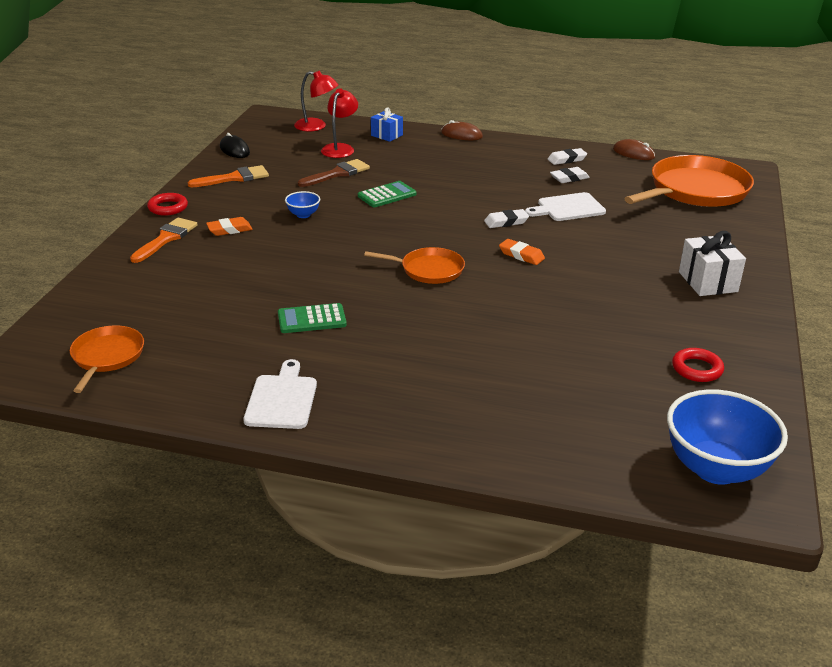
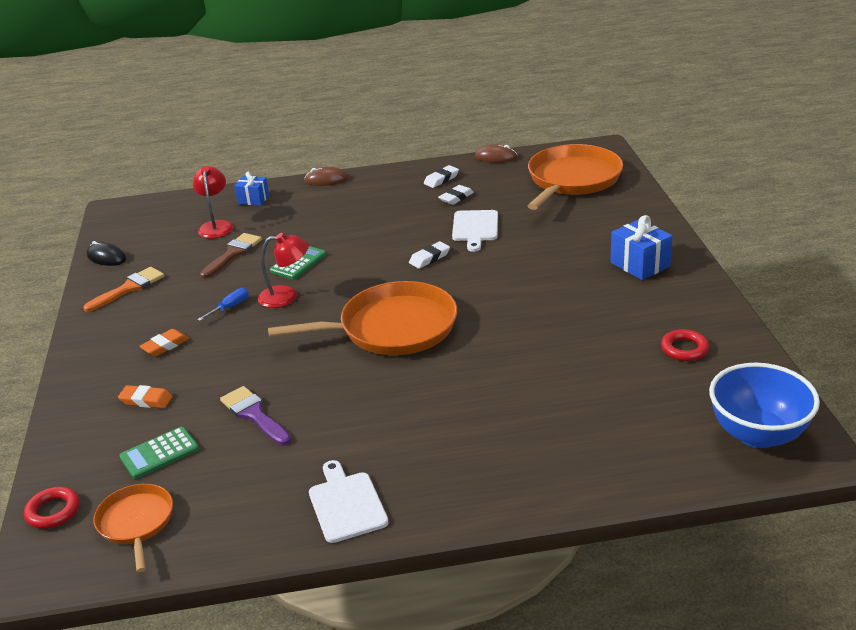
camera: 20 degrees left, 0 degrees up
orange brush [130,218,198,263] -> none
red ring [147,193,188,216] -> red ring moved to [24,487,80,529]
green calculator [278,303,347,333] -> green calculator moved to [119,427,199,479]
blue bowl [285,191,320,218] -> blue screwdriver [197,288,249,321]
red lamp [294,71,339,131] -> red lamp moved to [258,233,309,308]
orange pan [364,247,465,284] -> orange pan [268,281,457,355], size x1.84
orange eraser [499,239,545,265] -> orange eraser moved to [118,385,173,408]
white cutting board [525,192,606,221] -> white cutting board turned 45 degrees counterclockwise [452,210,498,252]
white gift [679,231,746,296] -> blue gift [610,215,673,280]
none -> purple brush [220,386,291,446]

